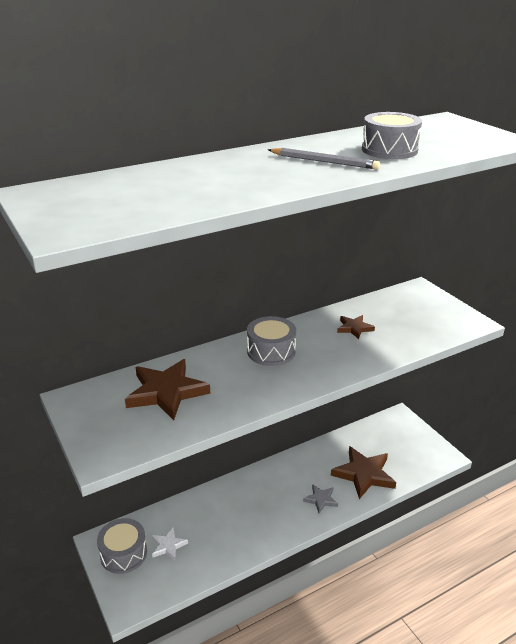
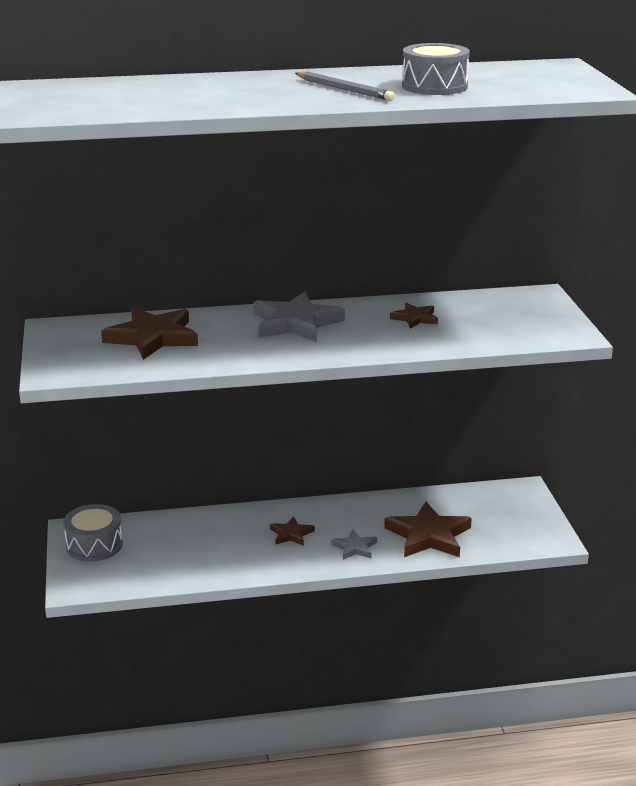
camera: 20 degrees right, 5 degrees down
white star [152,527,188,561] -> none
grey drum [247,316,296,366] -> grey star [254,292,345,342]
none -> brown star [270,516,315,546]

